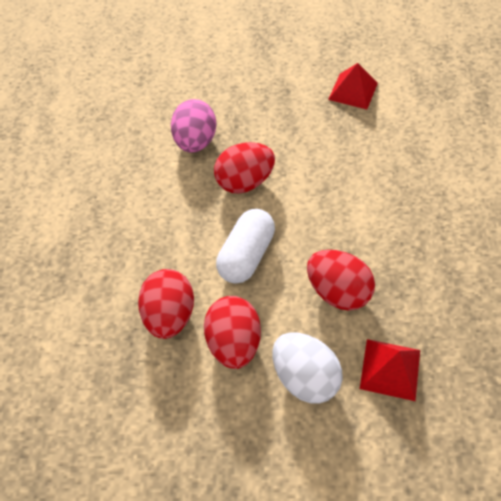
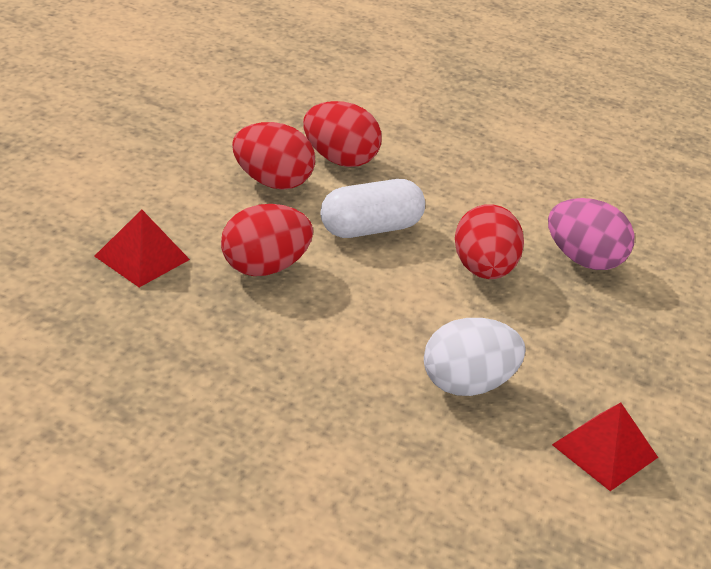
camera: 110 degrees right, 20 degrees down
white capsule [216,209,275,284] -> white capsule turned 75 degrees counterclockwise [320,179,425,238]
white egg [272,332,343,404] -> white egg moved to [424,318,525,396]

